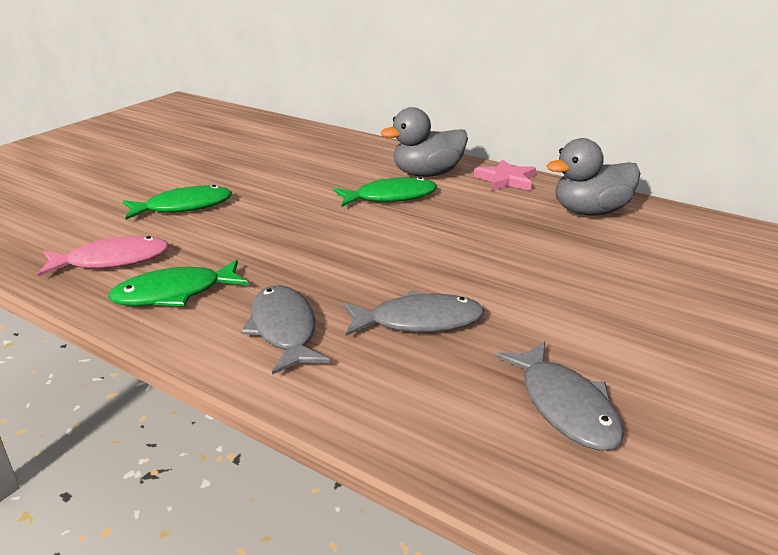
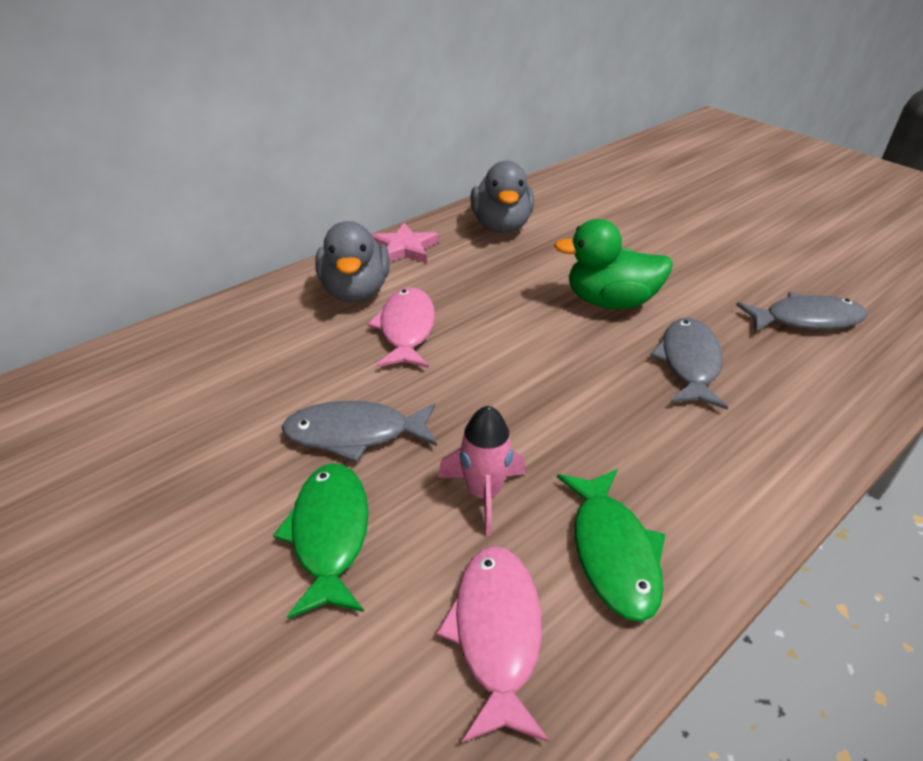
camera: 75 degrees left, 10 degrees up
grey fish [241,285,331,375] -> grey fish moved to [282,401,437,462]
green fish [334,177,437,207] -> pink fish [367,287,435,368]
none -> pink rocket [438,405,525,536]
none -> green duck [554,219,673,309]

